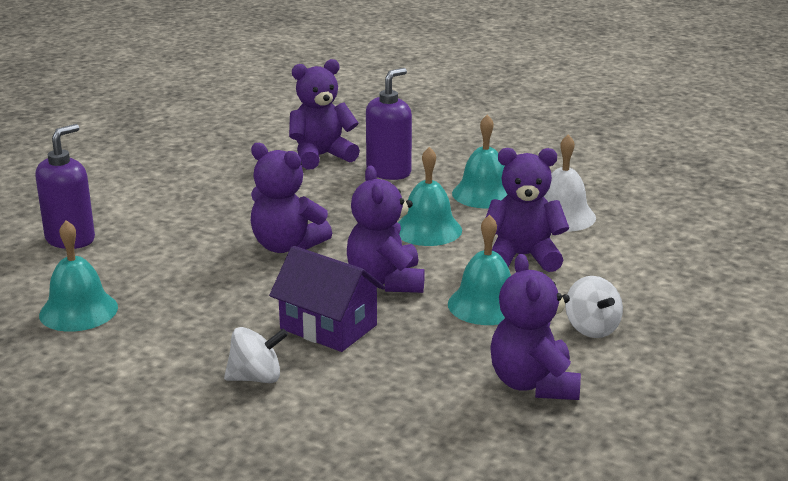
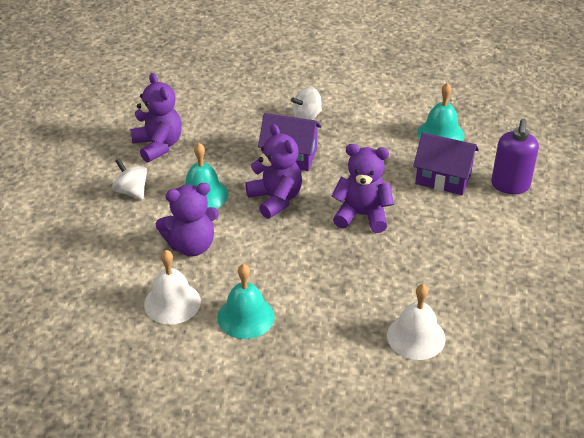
camera: 160 degrees right, 15 degrees up
purple teddy bear [289,59,360,170] -> white bell [387,284,446,360]
purple soap dispenser [366,68,412,180] -> none
turquoise bell [398,147,462,246] -> none
none -> purple house [413,132,479,195]

